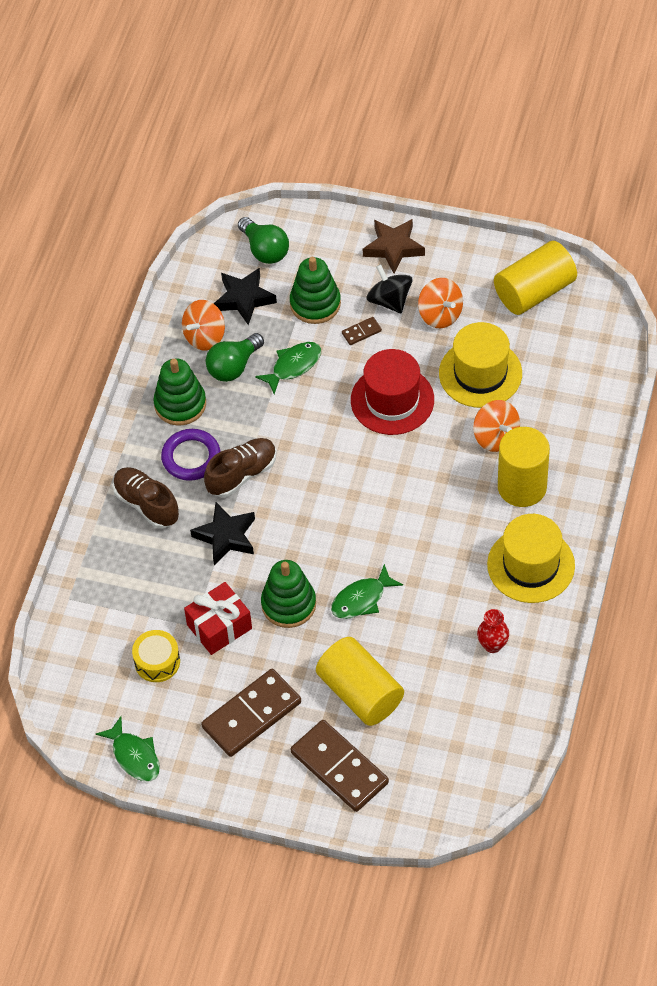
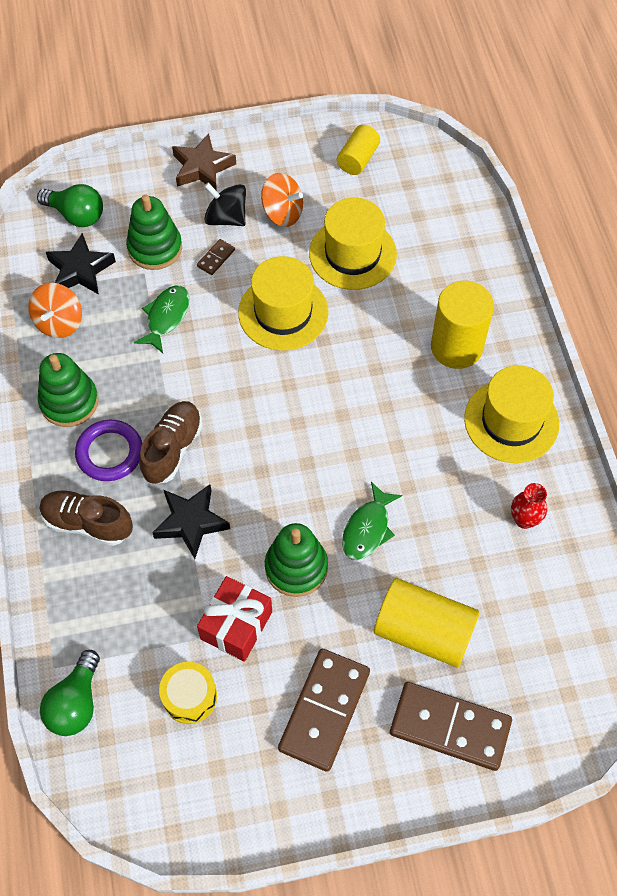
camera: 30 degrees left, 5 degrees up
green fish [96,716,160,781] -> none
green light bulb [206,333,264,382] -> green light bulb moved to [40,650,100,736]
red hat [351,349,434,435] -> yellow hat [238,256,328,351]
orange spinning top [473,400,520,452] -> none
yellow cylinder [494,241,577,315] -> yellow cylinder [337,125,380,175], size x0.59

